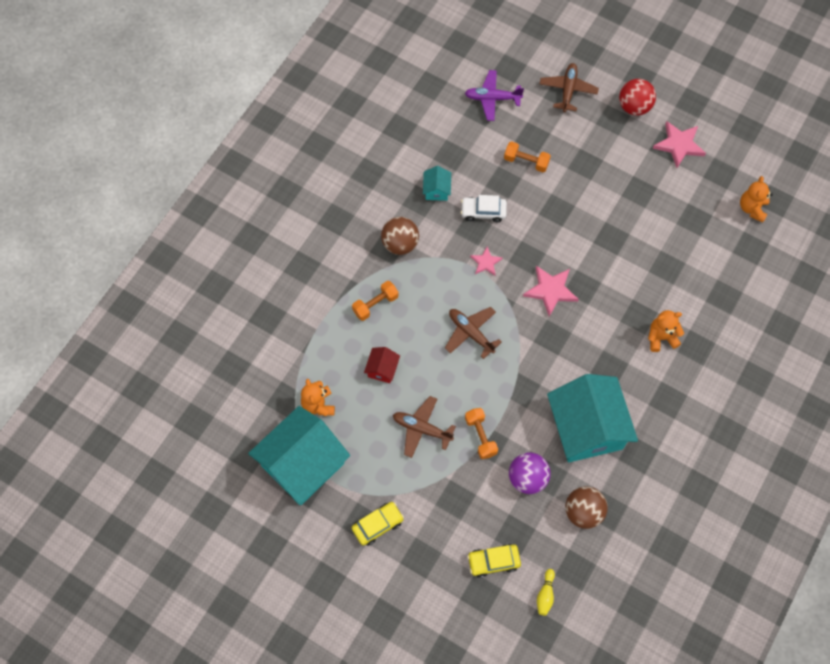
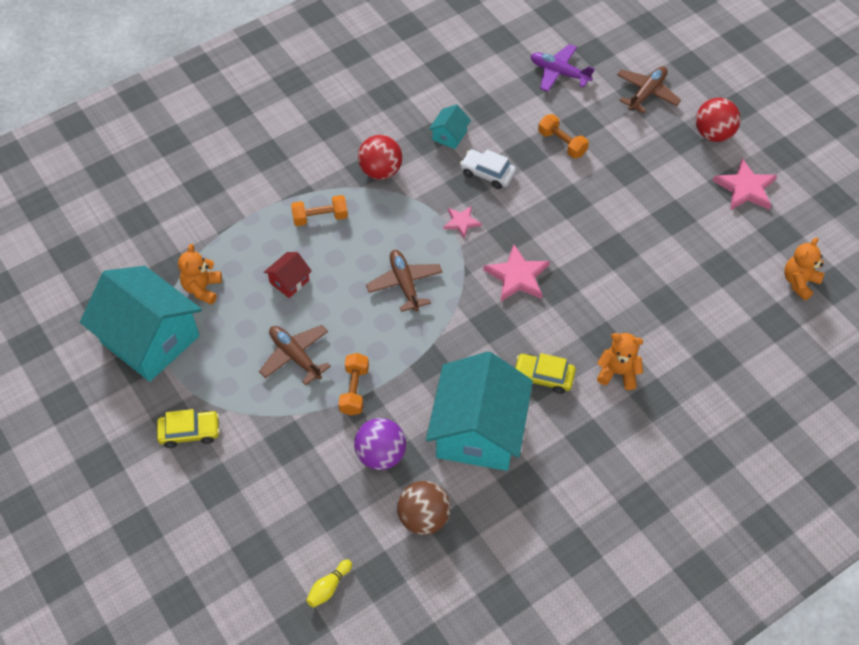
camera: 25 degrees right, 10 degrees down
turquoise house [248,406,350,505] -> turquoise house turned 60 degrees clockwise [80,266,202,382]
brown ball [381,217,419,255] -> red ball [358,135,402,180]
yellow car [467,544,521,578] -> yellow car moved to [515,353,576,394]

